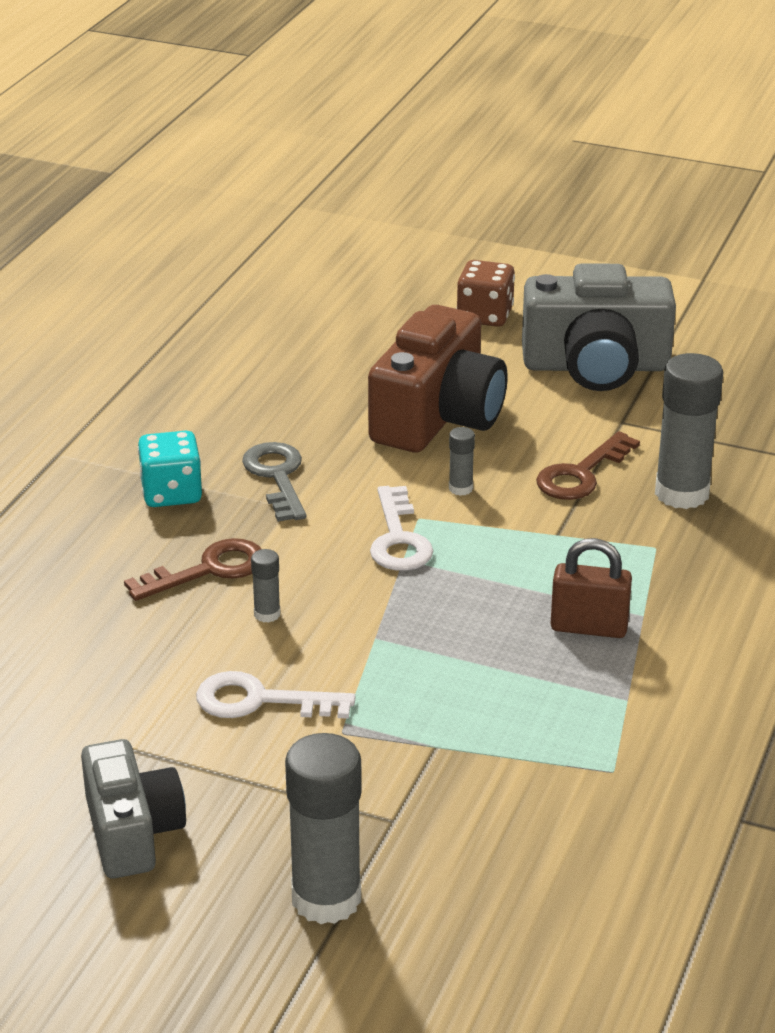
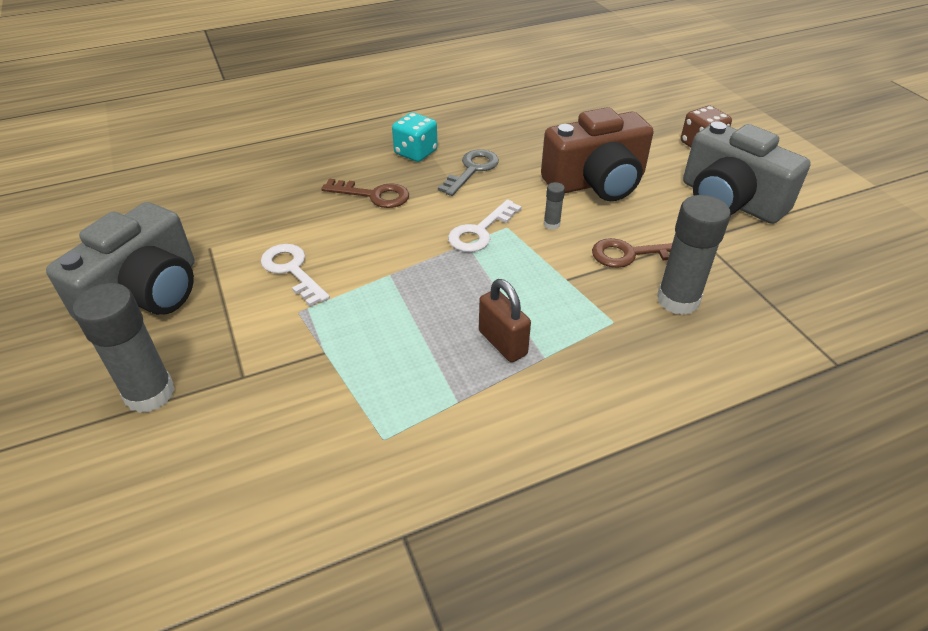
camera: 45 degrees right, 10 degrees up
grey camera [81,739,186,878] -> grey camera [46,202,195,321], size x1.55
grey glue stick [251,549,280,623] -> none

